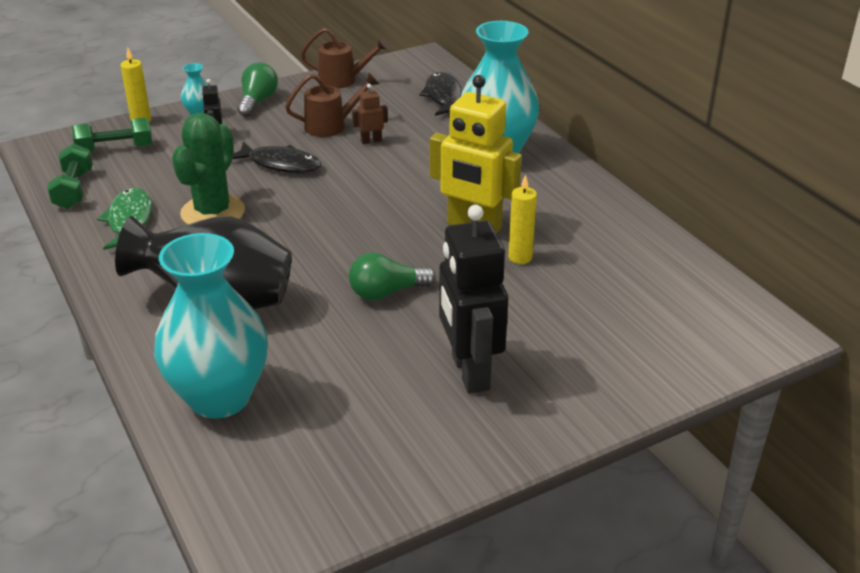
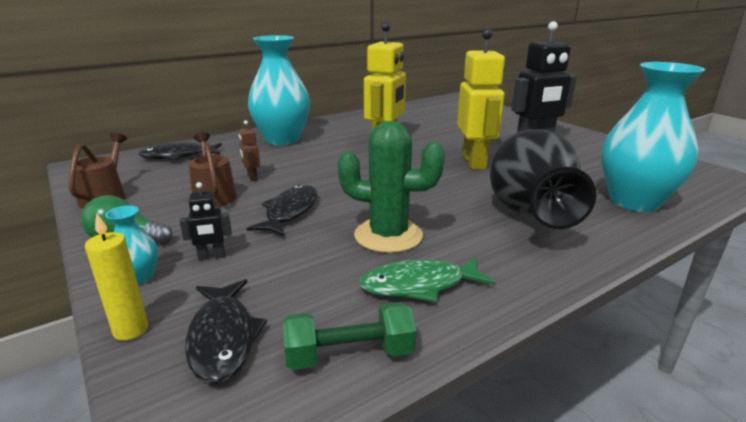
camera: 95 degrees left, 10 degrees down
green dumbbell [72,118,152,152] -> black fish [185,279,267,384]
green light bulb [349,253,436,300] -> yellow robot [457,29,505,170]
yellow candle [508,174,537,264] -> none

